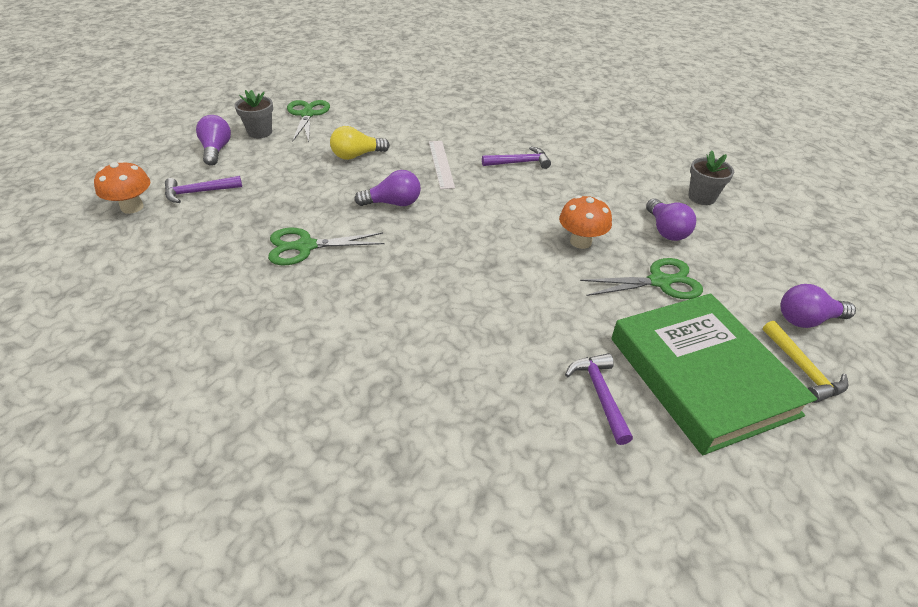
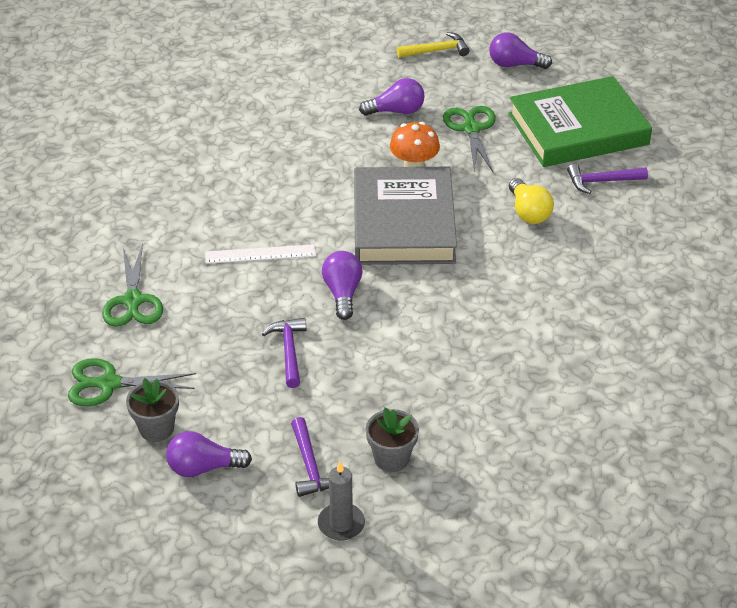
camera: 85 degrees left, 0 degrees up
orange mushroom [94,160,150,214] -> grey candle [318,461,365,541]
green scissors [268,227,385,265] -> green scissors moved to [102,243,163,327]
yellow light bulb [330,126,390,160] -> yellow light bulb moved to [509,178,554,224]
purple hammer [482,146,551,169] -> purple hammer moved to [262,318,306,388]
grey flower pot [688,151,734,205] -> grey flower pot moved to [366,407,419,472]
yellow hammer [763,321,849,403] -> yellow hammer moved to [397,32,470,58]
purple light bulb [780,284,856,328] -> purple light bulb turned 105 degrees clockwise [489,32,552,69]
none -> grey book [354,167,457,265]

